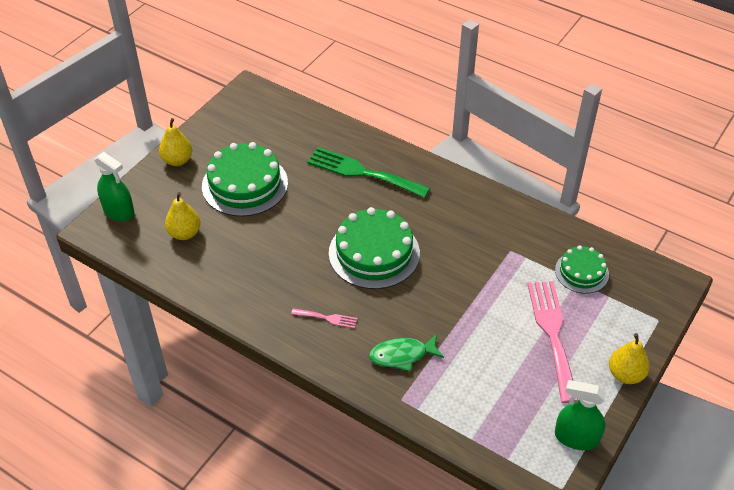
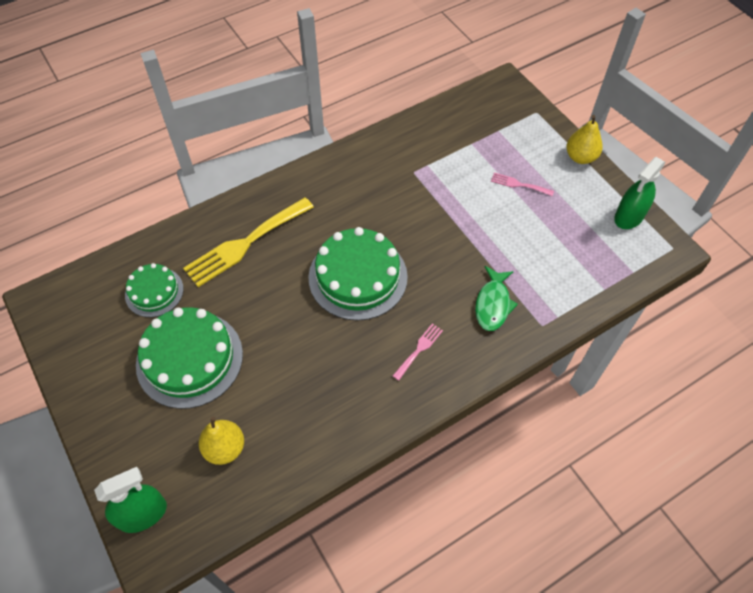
camera: 65 degrees left, 10 degrees up
yellow pear [159,118,192,166] -> none
green fork [307,147,430,198] -> yellow fork [183,197,314,287]
pink fork [528,281,579,403] -> pink fork [491,173,554,196], size x0.46
green cake [555,246,609,294] -> green cake moved to [125,263,184,317]

